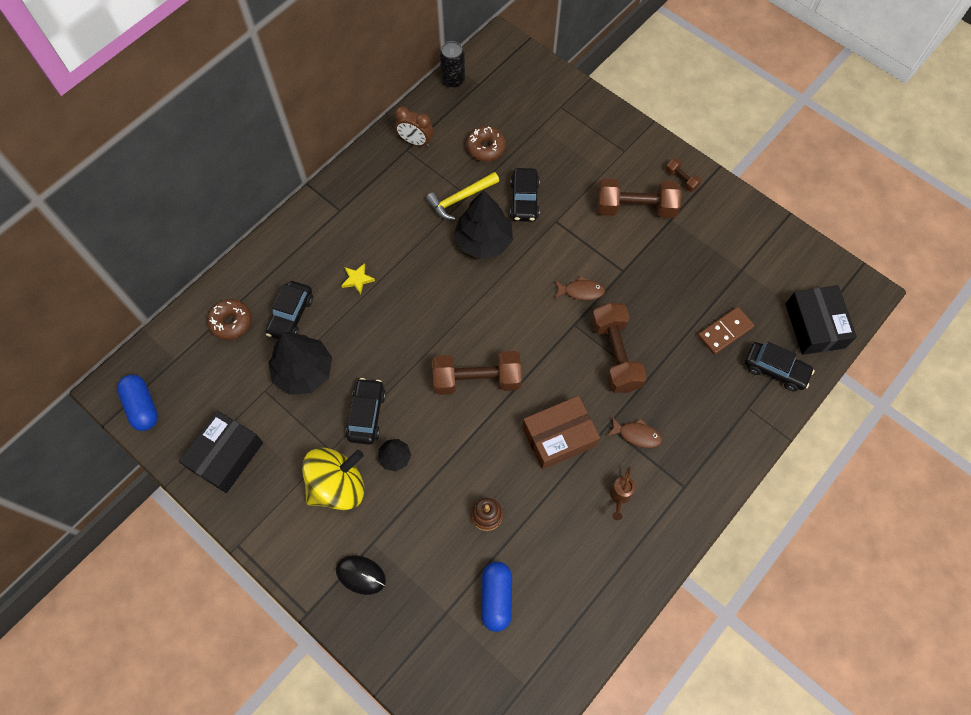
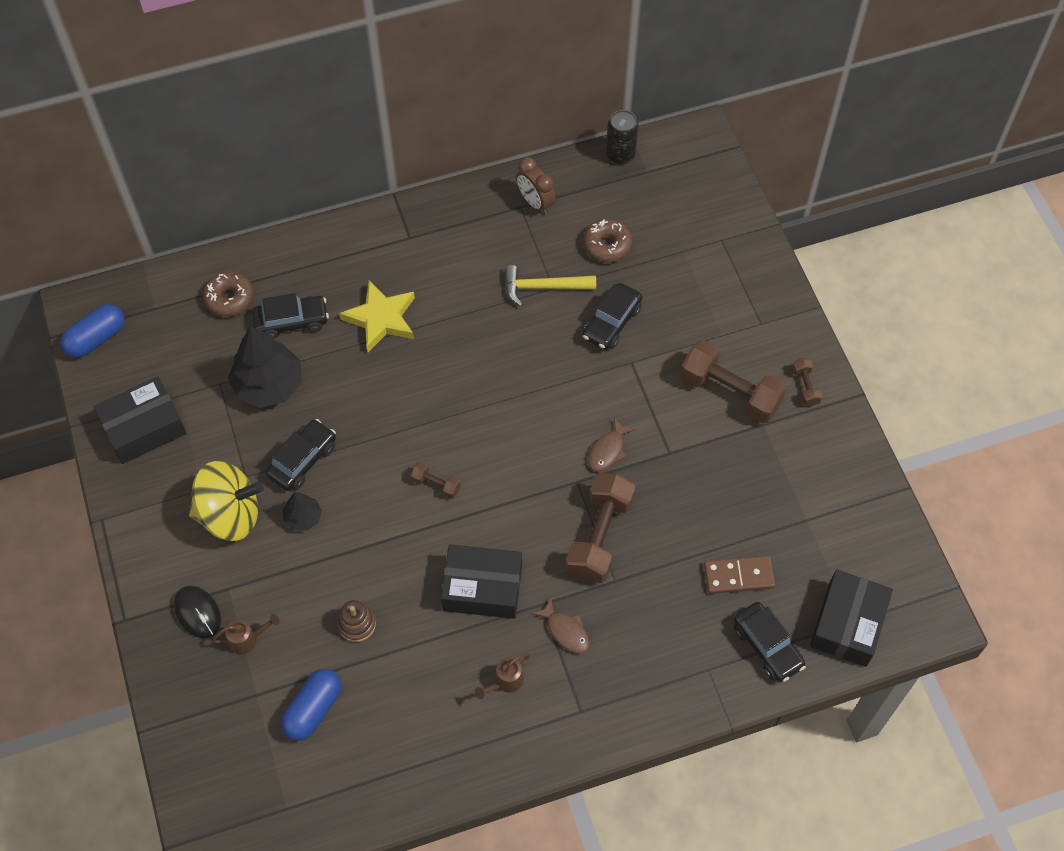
camera: 30 degrees right, 5 degrees down
blue capsule [117,374,158,431] -> blue capsule turned 45 degrees clockwise [60,304,125,358]
black car [266,281,313,339] -> black car turned 150 degrees counterclockwise [252,293,329,339]
yellow star [341,263,375,295] -> yellow star [339,281,415,352], size x1.94
brown dumbbell [432,351,522,395] -> brown dumbbell [411,461,461,499], size x0.46
black tree [453,190,513,259] -> none
brown box [522,396,600,470] -> black box [441,544,522,619]
brown fish [555,276,605,300] -> brown fish turned 90 degrees clockwise [588,418,636,471]
none -> brown watering can [212,614,280,655]

